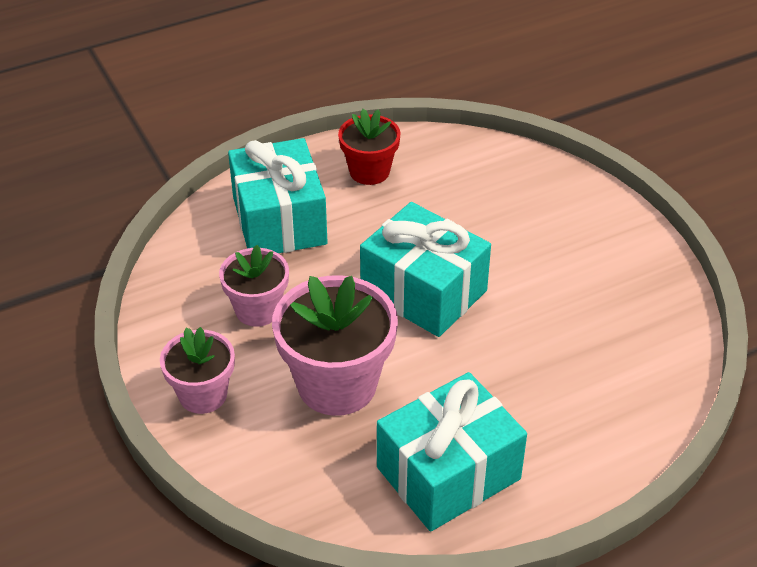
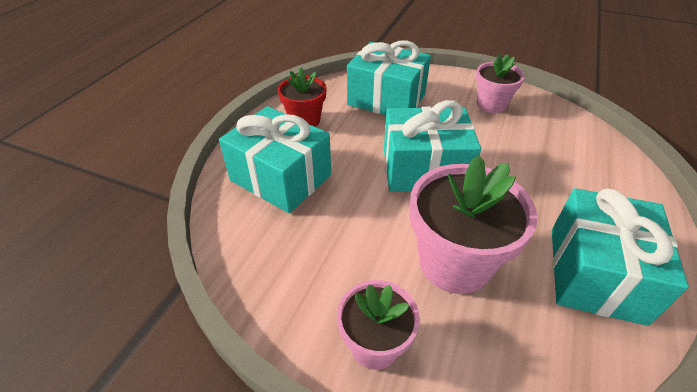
camera: 40 degrees left, 0 degrees up
pink flower pot [219,245,289,327] -> pink flower pot moved to [476,54,525,113]
none -> turquoise gift [347,40,431,115]

